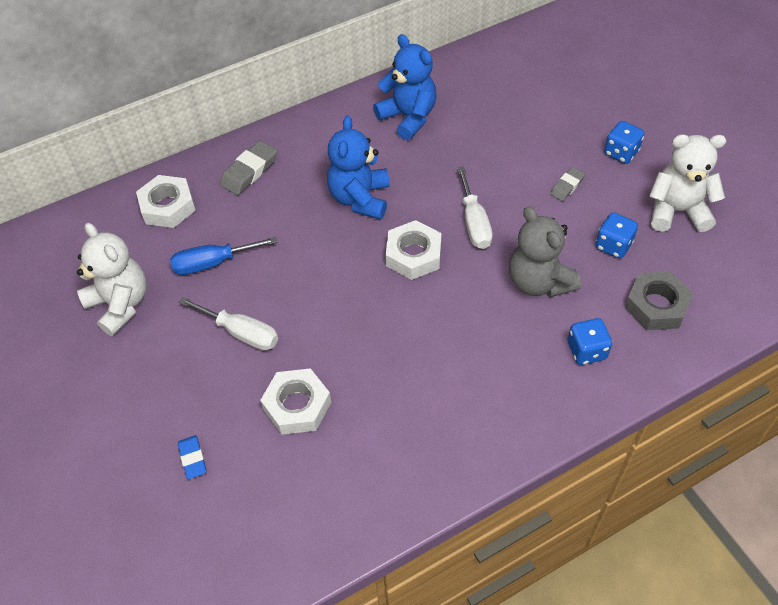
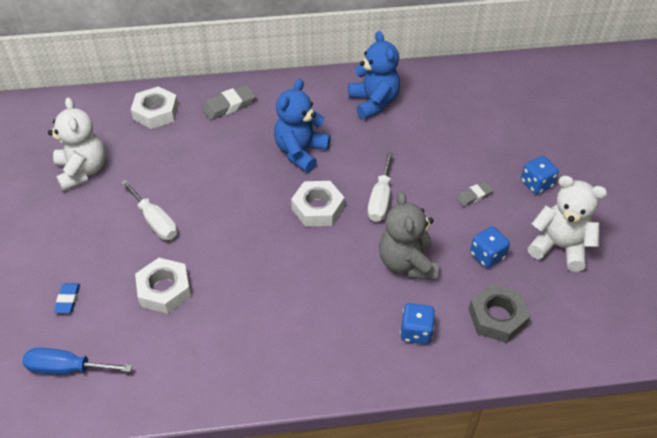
camera: 20 degrees right, 5 degrees down
blue screwdriver [170,237,277,275] -> blue screwdriver moved to [22,348,132,374]

